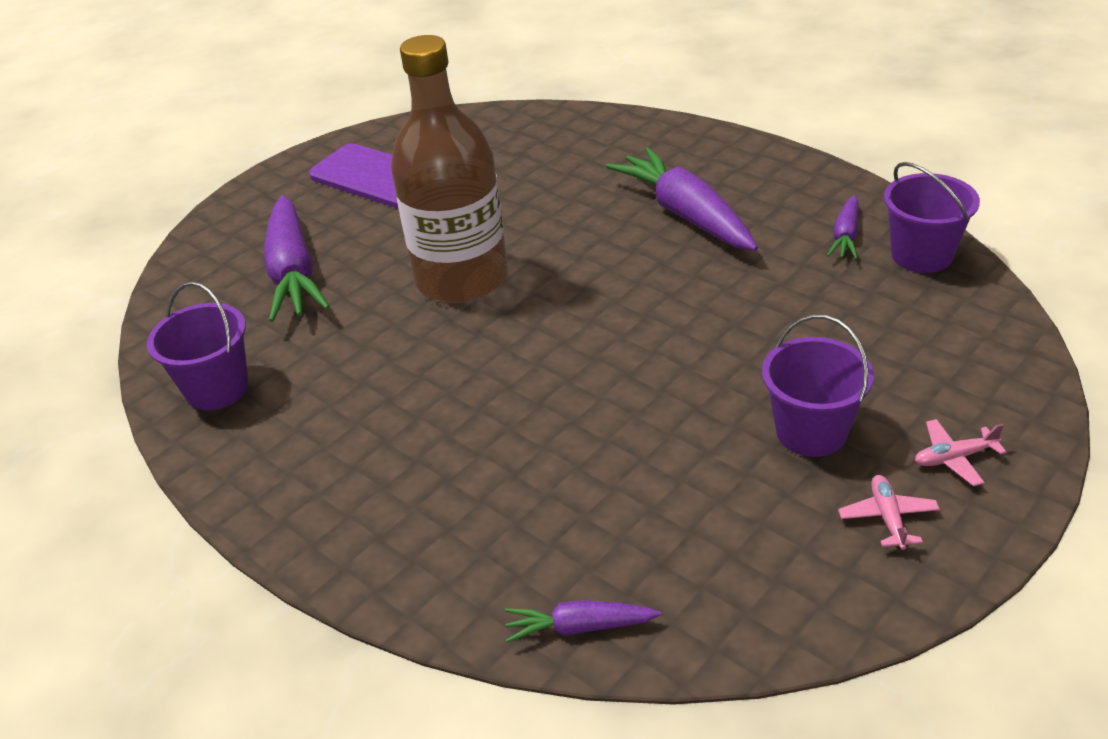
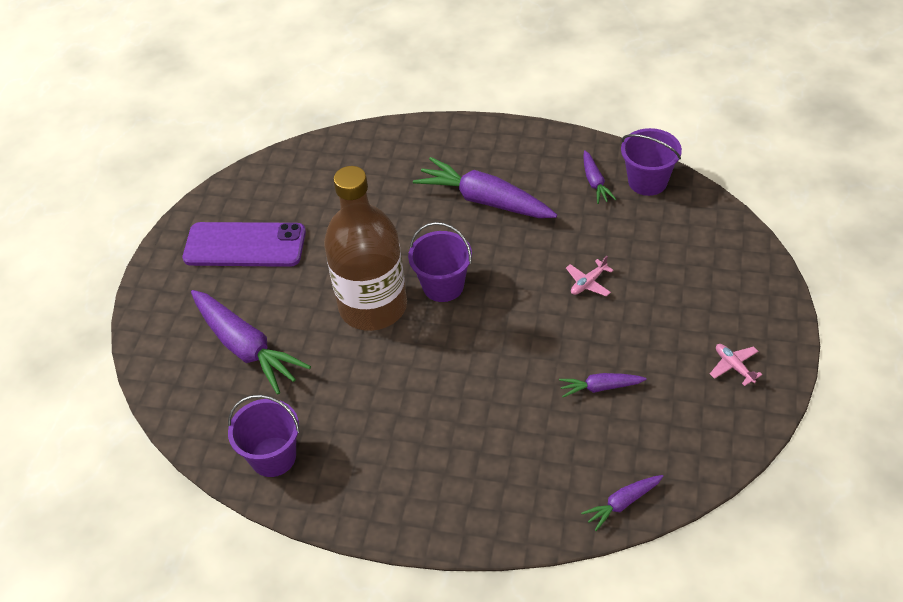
camera: 30 degrees left, 10 degrees up
purple bucket [762,314,874,457] -> purple bucket moved to [408,222,472,302]
pink plane [915,419,1006,486] -> pink plane moved to [566,256,614,296]
none -> purple carrot [559,373,647,397]

